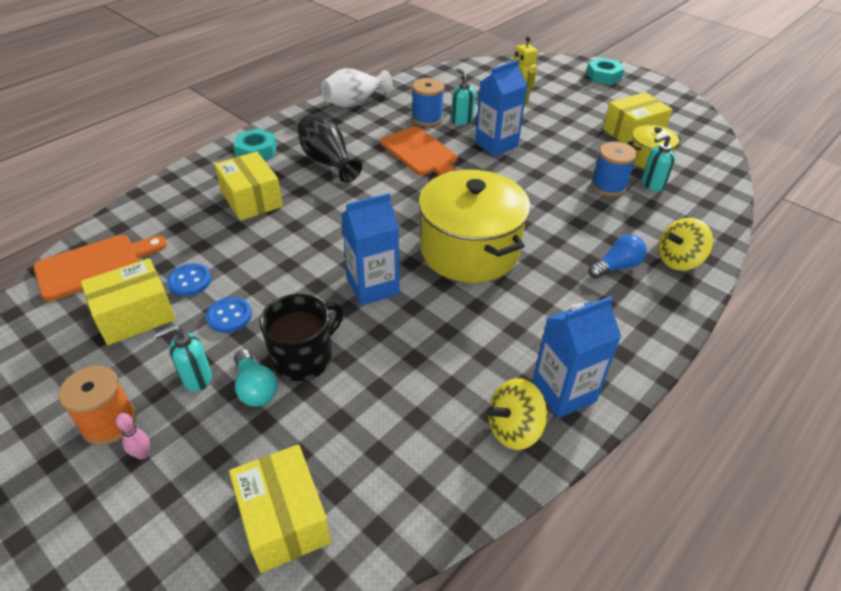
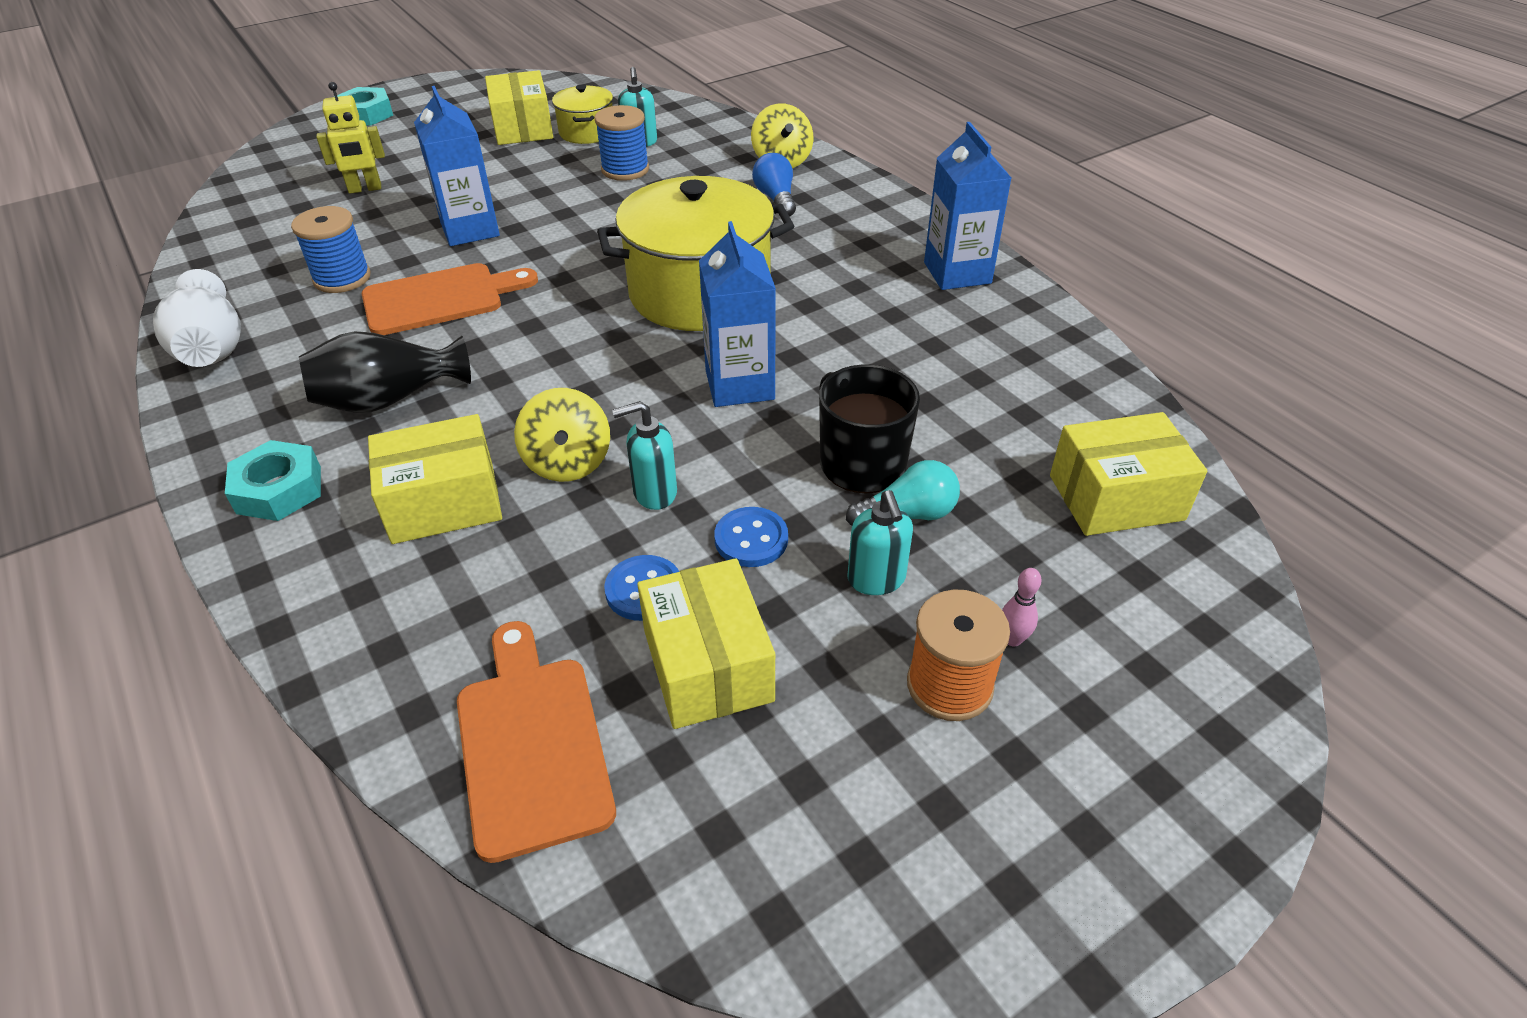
camera: 75 degrees left, 0 degrees up
turquoise soap dispenser [451,68,476,125] -> turquoise soap dispenser moved to [612,401,677,510]
yellow spinning top [487,378,548,450] -> yellow spinning top moved to [514,388,610,482]

